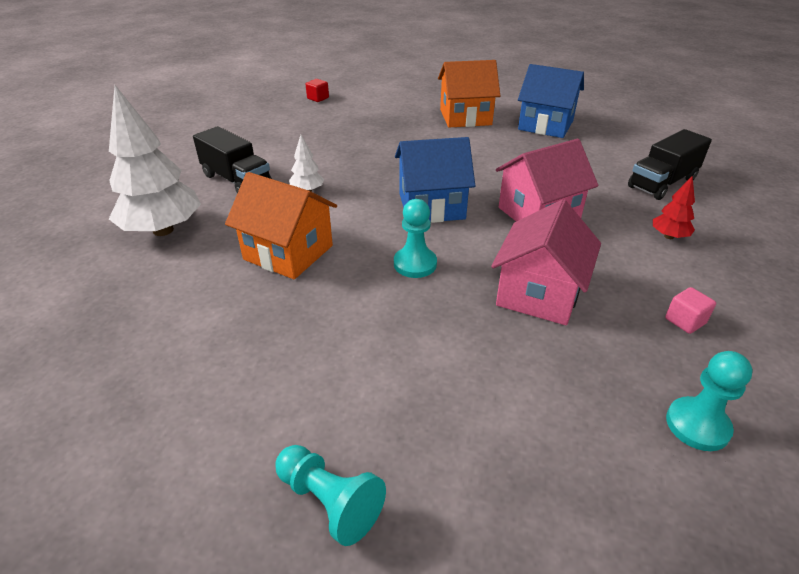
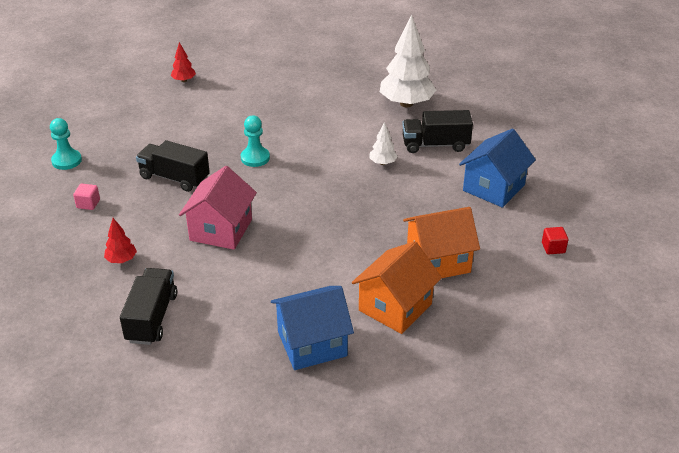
camera: 135 degrees right, 0 degrees up
orange house [225,172,337,279] -> orange house moved to [403,207,480,278]
turquoise pawn [275,445,386,546] -> red tree [171,42,196,82]
blue house [395,137,475,223] -> blue house moved to [459,128,536,208]
pink house [491,199,601,325] -> black truck [136,140,210,192]

